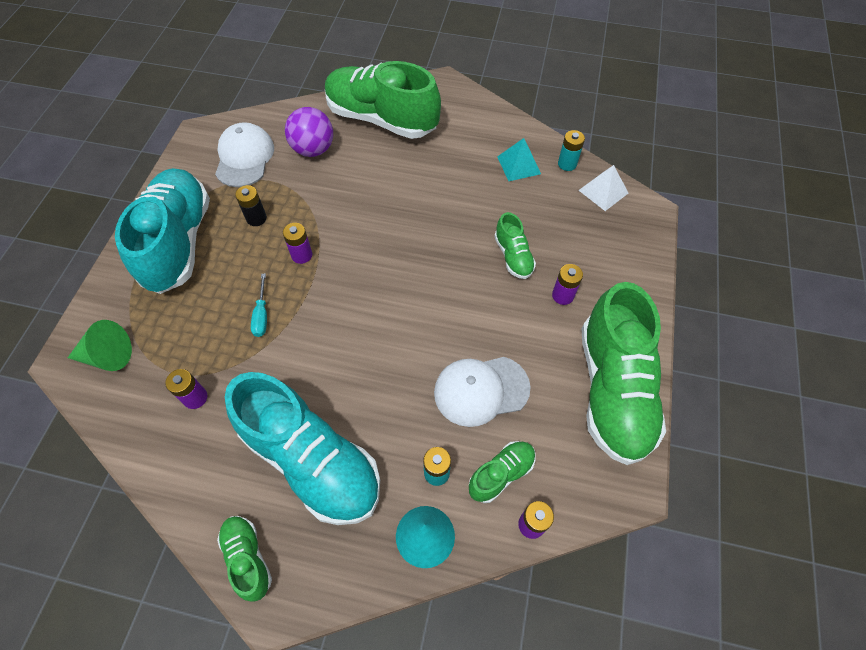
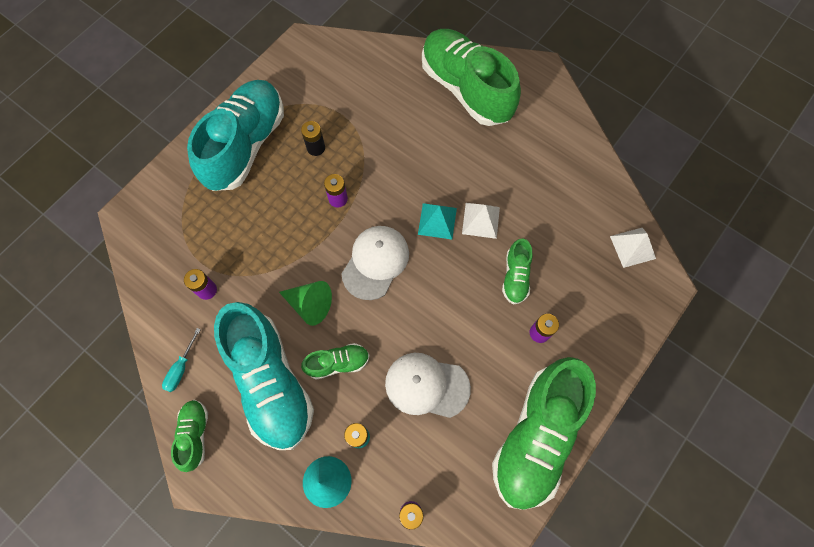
camera: 25 degrees right, 10 degrees up
green cone [68,320,132,371] -> green cone moved to [279,281,332,326]
white cap [215,122,274,187] -> white cap moved to [341,226,409,300]
turquoise screwdriver [251,274,267,337] -> turquoise screwdriver moved to [162,328,201,392]
purple ball [285,107,333,157] -> none
green shoe [469,441,536,503] -> green shoe moved to [301,343,370,380]
turquoise pyramid [497,138,541,181] -> turquoise pyramid moved to [418,203,457,239]
turquoise battery [558,130,585,171] -> none
none -> white pyramid [462,203,500,239]

